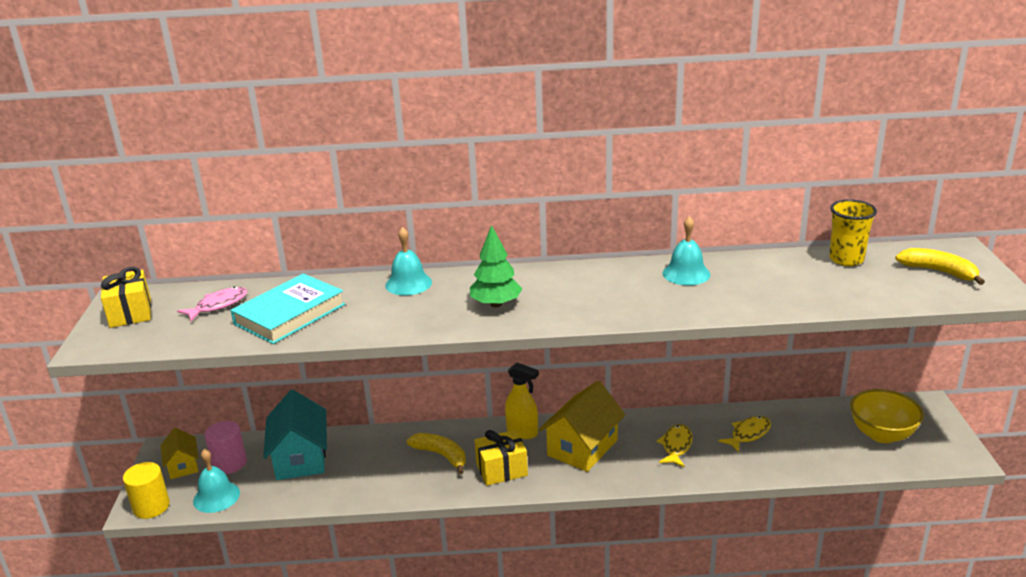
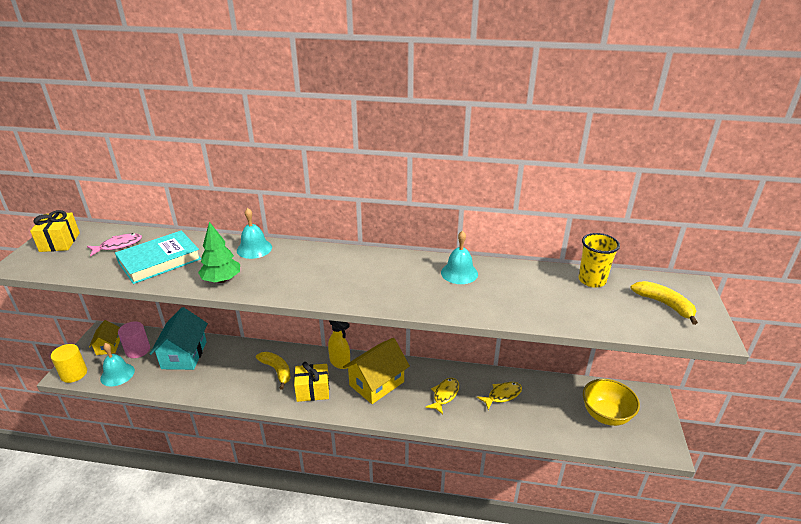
camera: 10 degrees right, 5 degrees up
green tree [470,225,522,307] -> green tree moved to [198,222,240,283]

